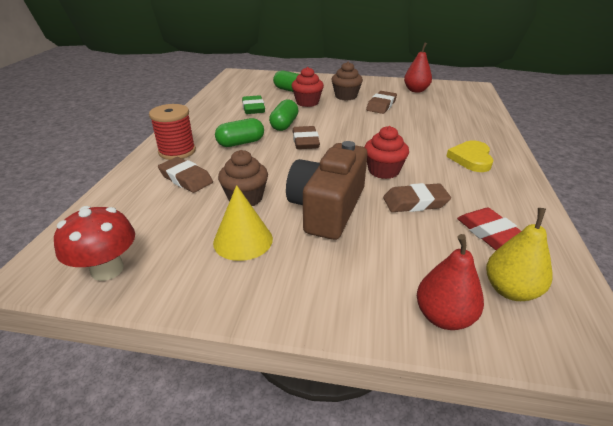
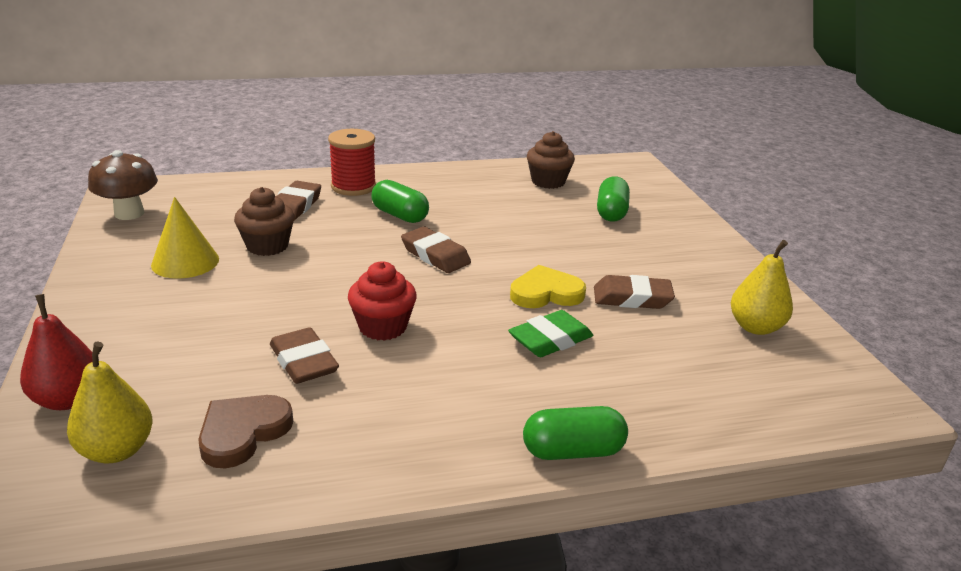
camera: 65 degrees right, 5 degrees down
red mushroom [54,206,135,281] -> brown mushroom [88,150,158,220]
green eraser [242,95,265,114] -> green eraser moved to [508,310,593,357]
green capsule [269,99,299,131] -> green capsule moved to [523,406,628,460]
brown camera [286,141,368,240] -> none
red cupcake [292,67,324,107] -> none
brown eraser [293,126,320,149] -> brown eraser turned 75 degrees clockwise [401,227,471,273]
brown cupcake [332,62,363,100] -> brown cupcake moved to [527,131,575,189]
red pear [404,42,432,93] -> yellow pear [731,240,793,335]
yellow heart [446,141,493,172] -> yellow heart moved to [510,265,586,308]
red eraser [457,208,521,250] -> brown heart [198,395,293,468]

